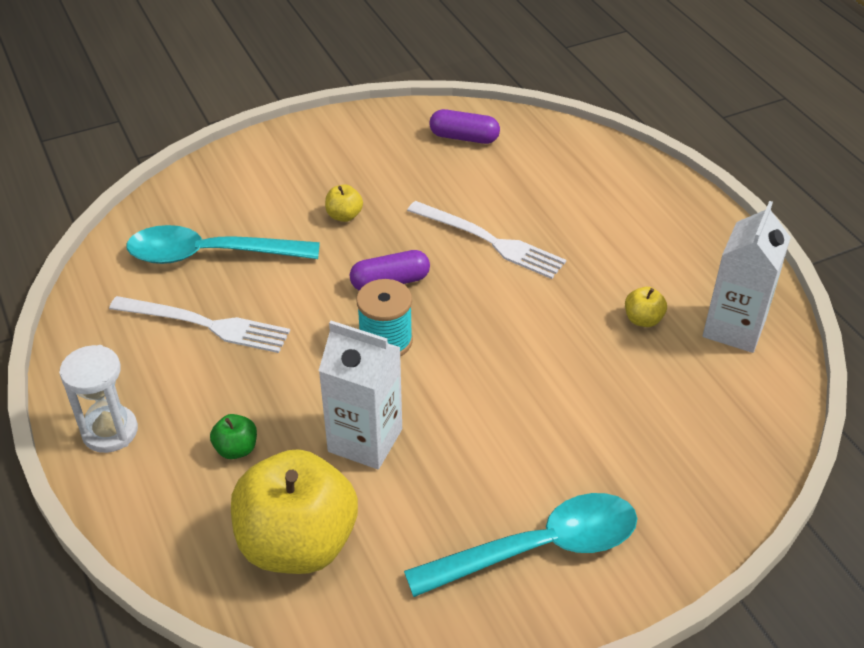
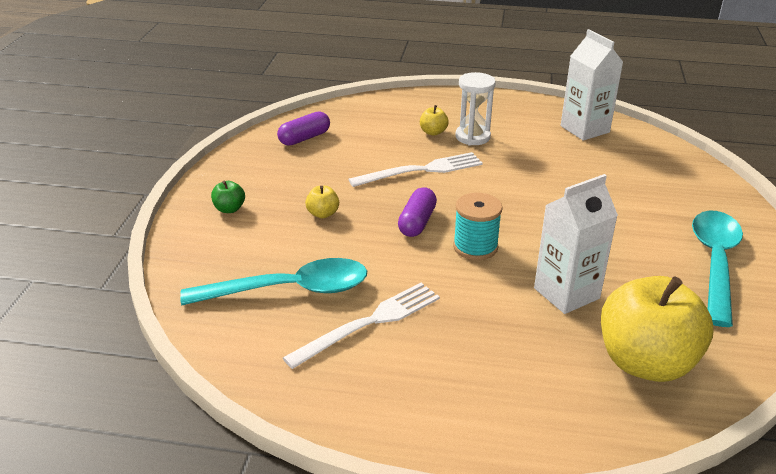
camera: 55 degrees left, 10 degrees down
white hourglass [59,345,138,453] -> white hourglass moved to [455,72,496,146]
turquoise spoon [126,225,320,264] -> turquoise spoon turned 135 degrees counterclockwise [180,258,367,305]
green apple [210,414,257,459] -> green apple moved to [211,181,245,213]
yellow apple [625,287,667,327] -> yellow apple moved to [420,105,449,136]

